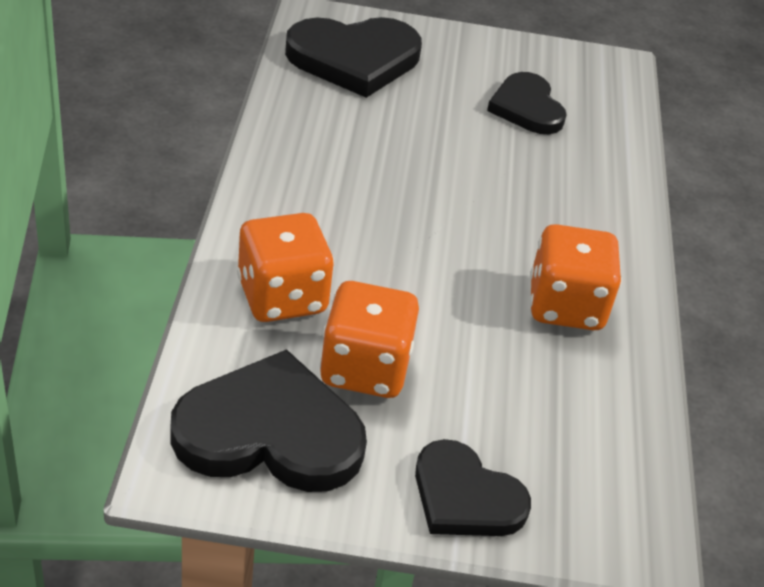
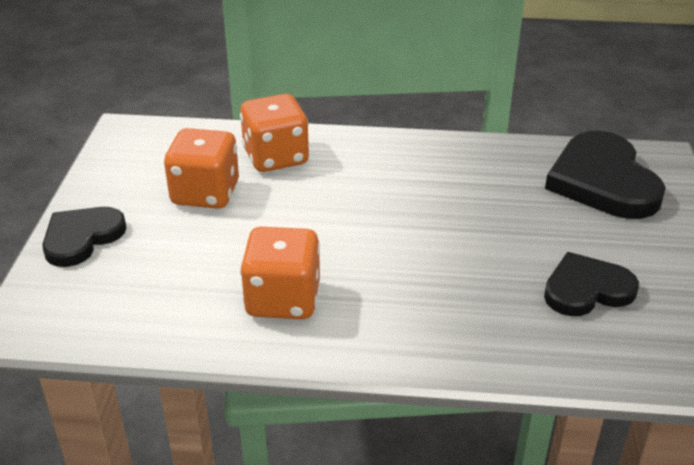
camera: 95 degrees right, 5 degrees down
black heart [170,349,367,492] -> none

